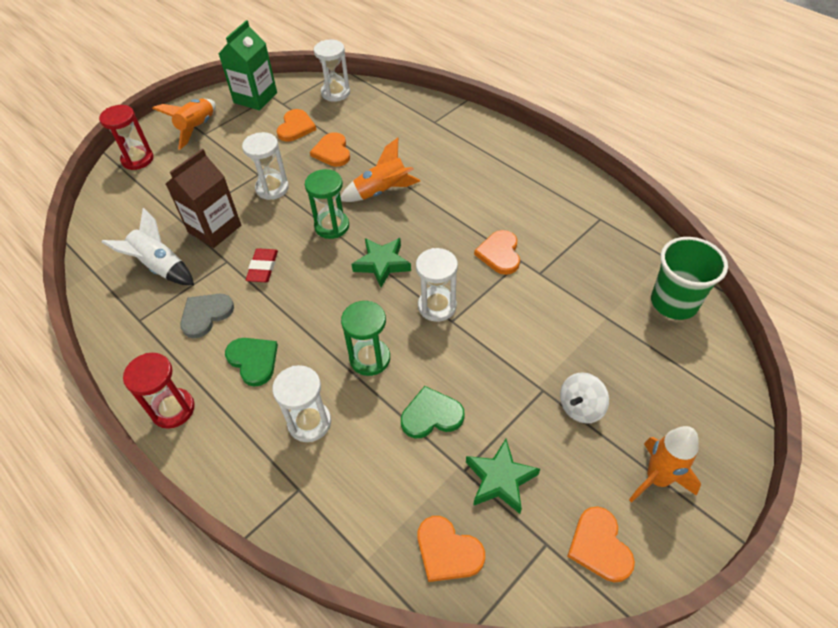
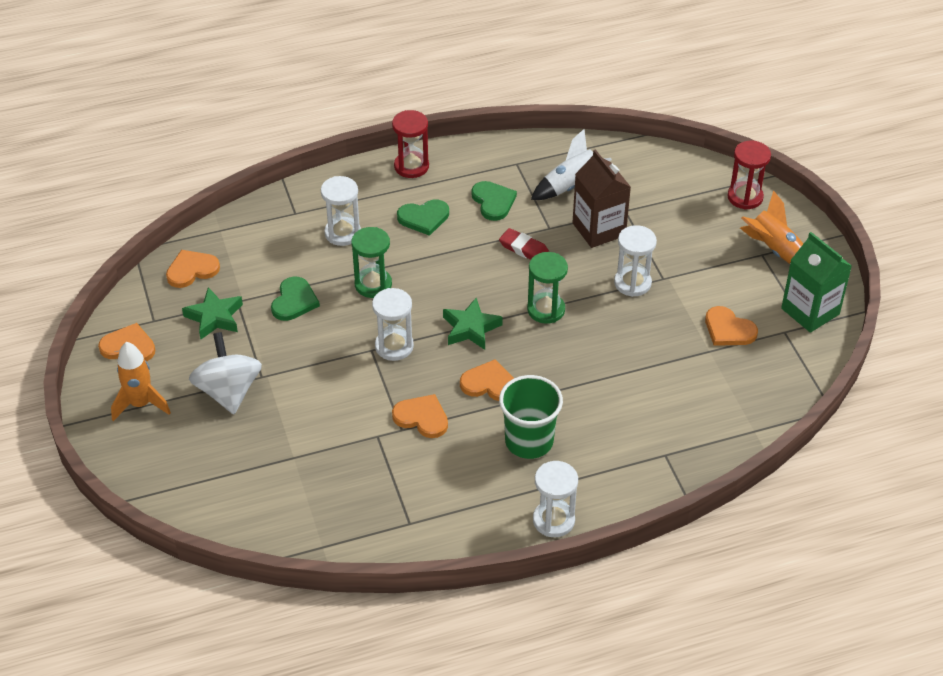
camera: 115 degrees right, 5 degrees down
grey heart [180,294,234,338] -> green heart [471,181,517,221]
orange heart [310,132,350,167] -> orange heart moved to [460,359,514,401]
white hourglass [314,40,350,102] -> white hourglass moved to [533,461,578,537]
orange rocket [341,138,420,202] -> none
white spinning top [560,372,609,423] -> white spinning top [189,332,262,414], size x1.60
green cup [651,237,728,320] -> green cup moved to [499,375,563,459]

